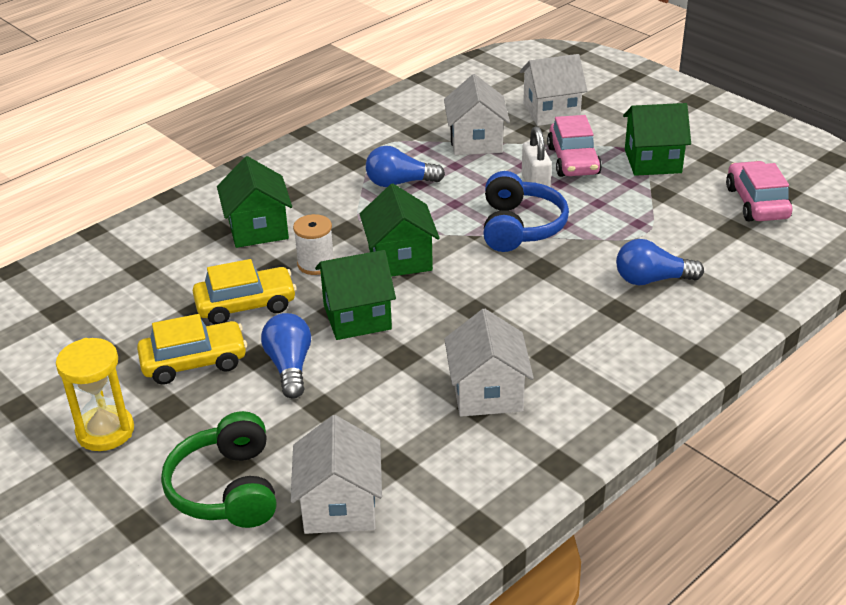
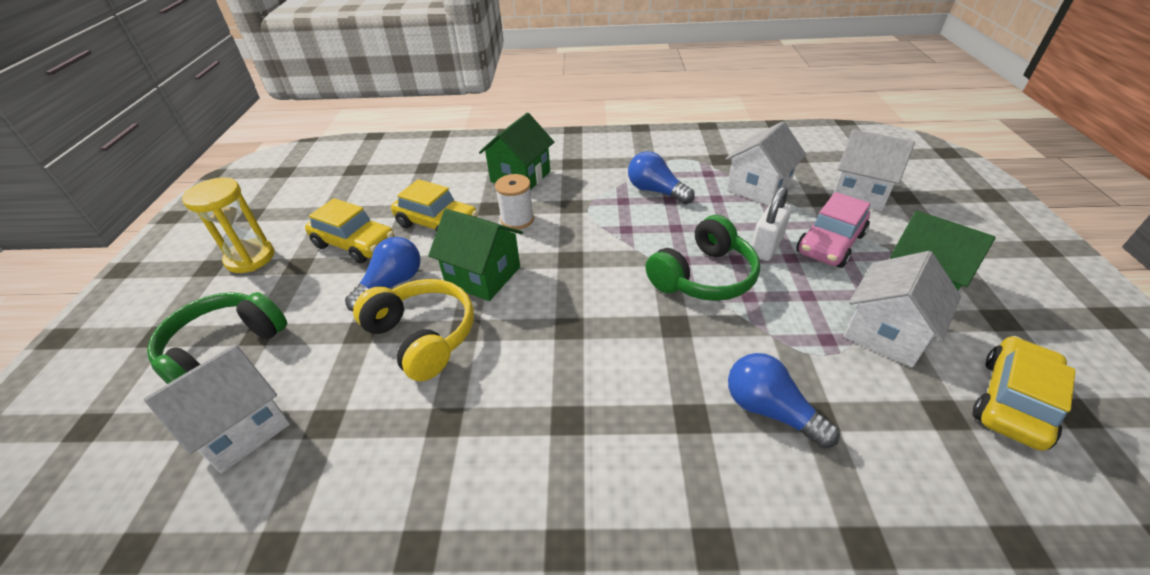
camera: 45 degrees right, 5 degrees up
green house [360,184,440,277] -> none
white house [444,309,534,417] -> white house moved to [843,251,961,367]
blue headphones [483,171,569,252] -> green headphones [646,215,760,301]
pink car [726,161,792,221] -> yellow car [973,336,1076,451]
none -> yellow headphones [353,279,474,381]

